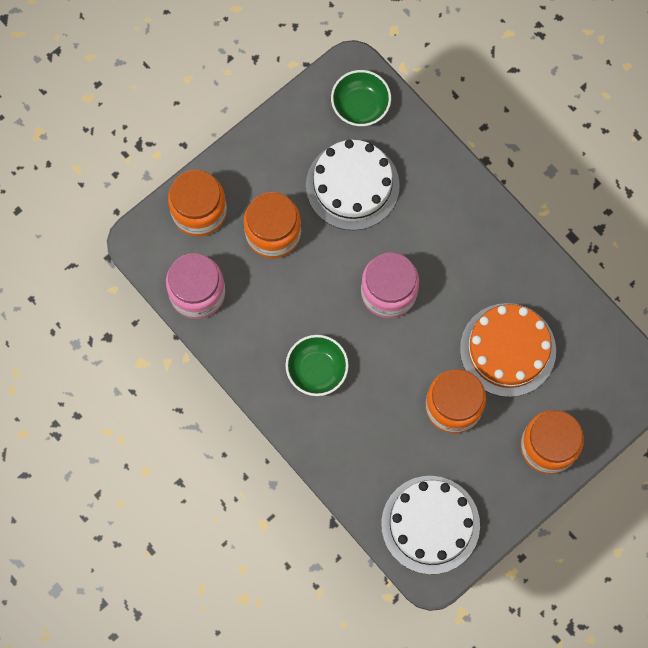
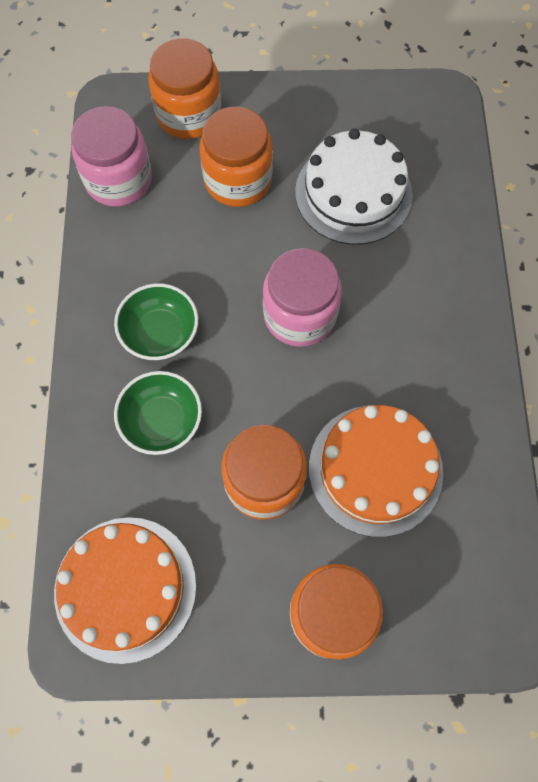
camera: 40 degrees right, 5 degrees down
green bowl [331,70,391,126] -> green bowl moved to [114,371,202,455]
white cake [381,476,480,574] -> orange cake [54,517,196,664]

